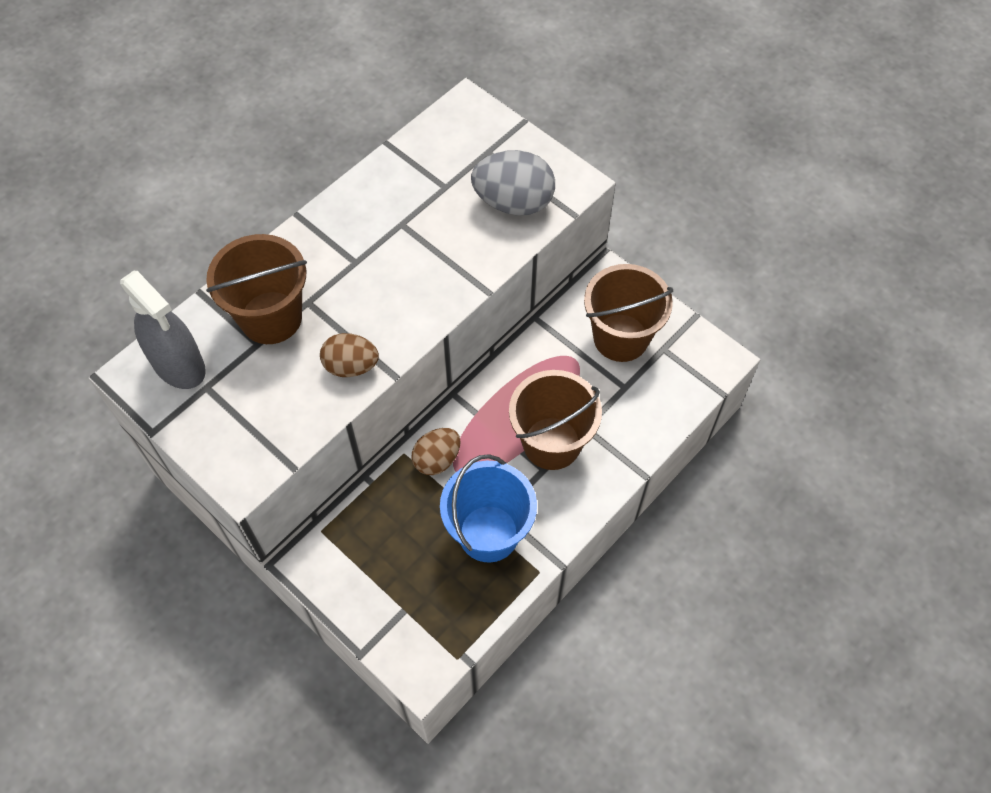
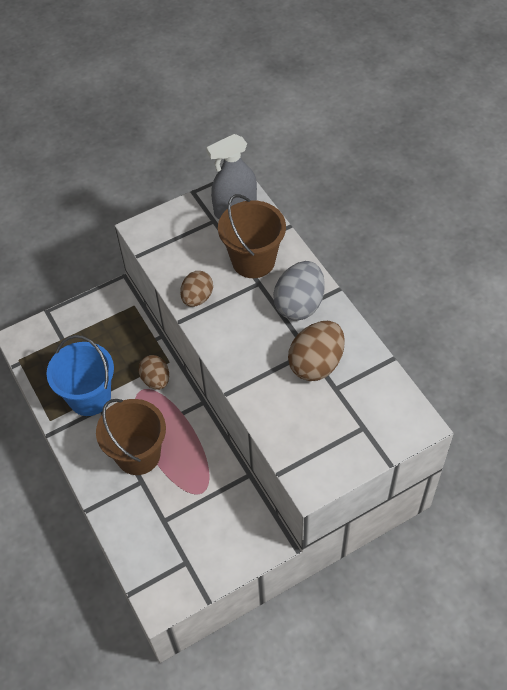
camera: 110 degrees right, 5 degrees down
grey egg [471,150,555,216] -> grey egg moved to [273,261,325,321]
brown bucket [584,264,673,362] -> none
none -> brown egg [288,321,345,381]

